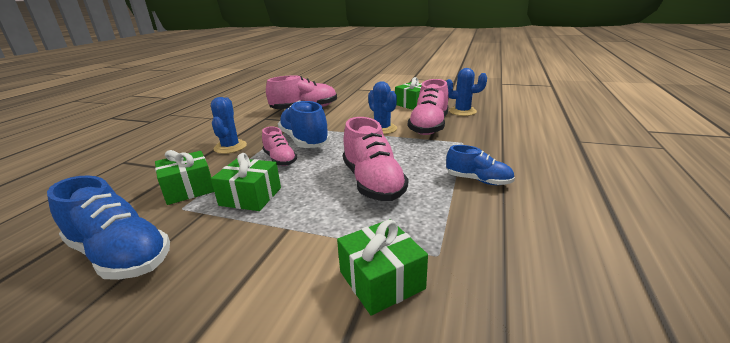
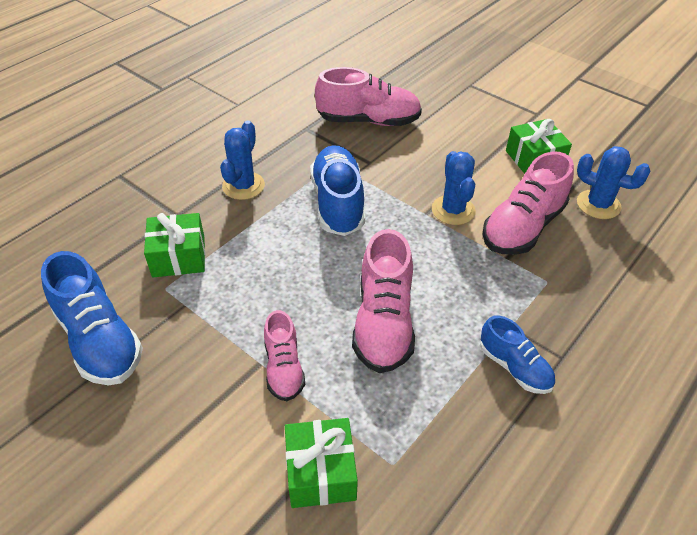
camera: 20 degrees right, 20 degrees up
green gift [211,153,281,211] -> none
pink shoe [262,127,297,166] -> pink shoe moved to [264,310,305,401]

